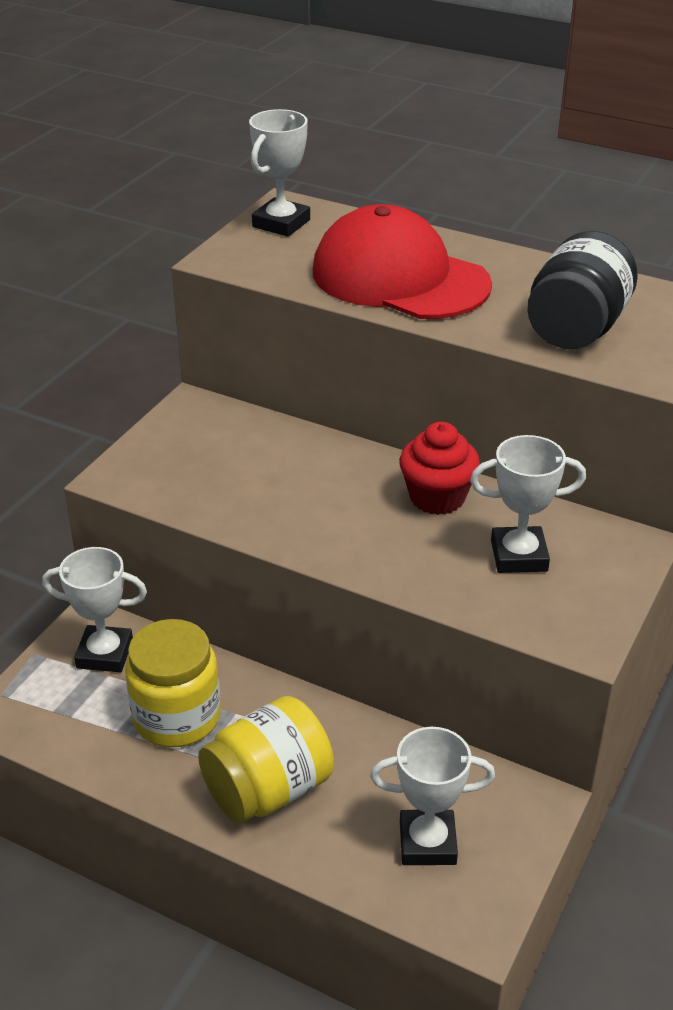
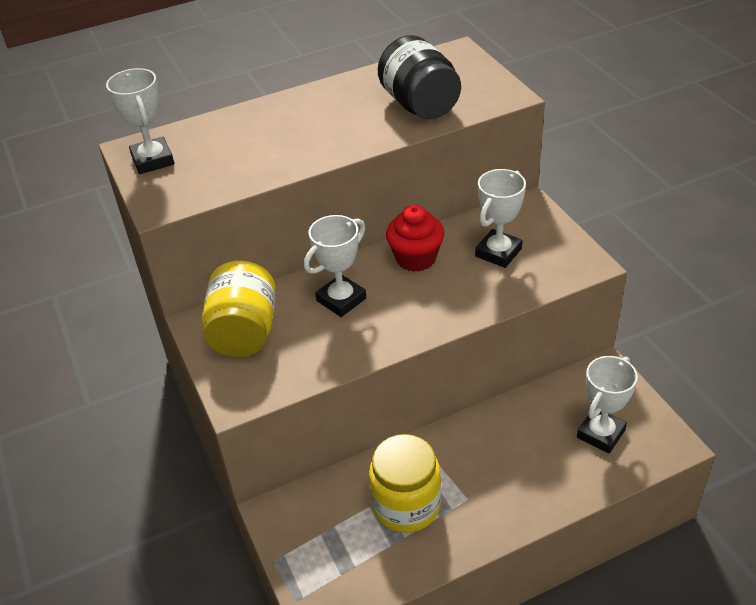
camera: 50 degrees left, 5 degrees up
white trophy [42,547,147,672] -> white trophy moved to [304,215,366,317]
yellow jar [198,696,334,823] -> yellow jar moved to [202,261,276,357]
red cap [313,204,492,319] -> none

